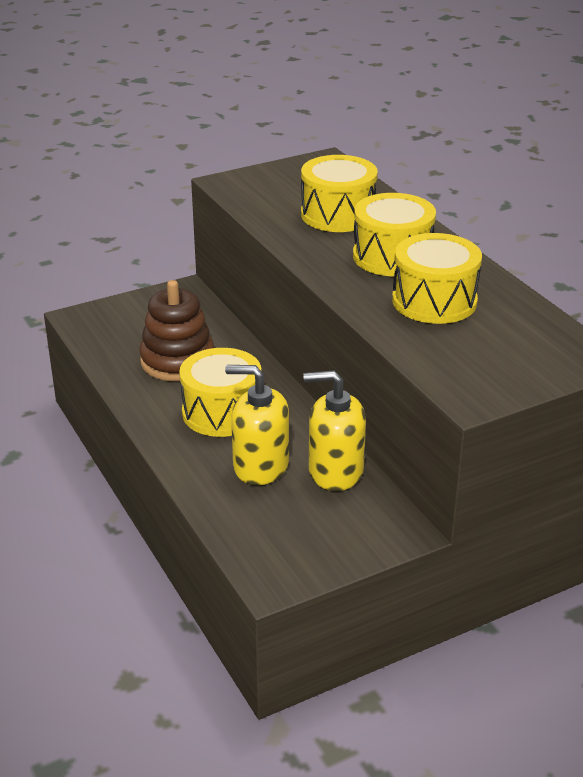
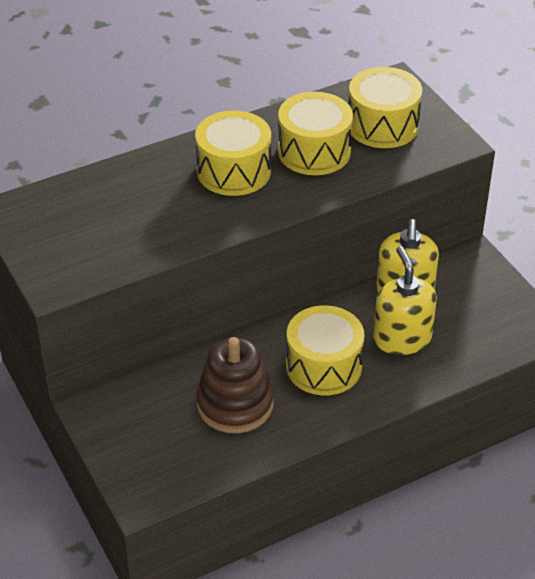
camera: 90 degrees left, 10 degrees up
yellow soap dispenser [225,365,289,485] -> yellow soap dispenser turned 150 degrees clockwise [373,246,437,355]
yellow drum [301,155,378,232] -> yellow drum moved to [349,67,422,148]

